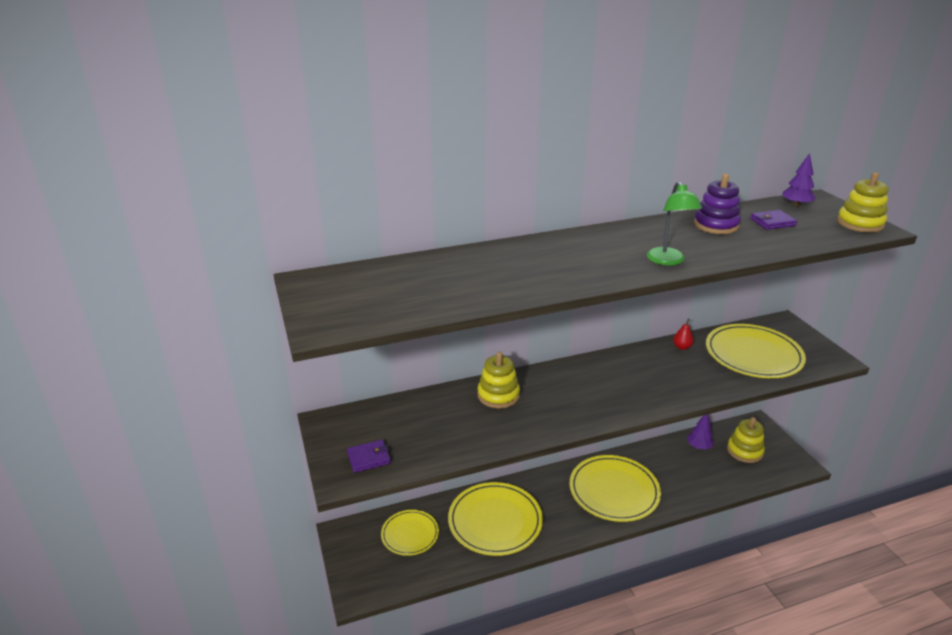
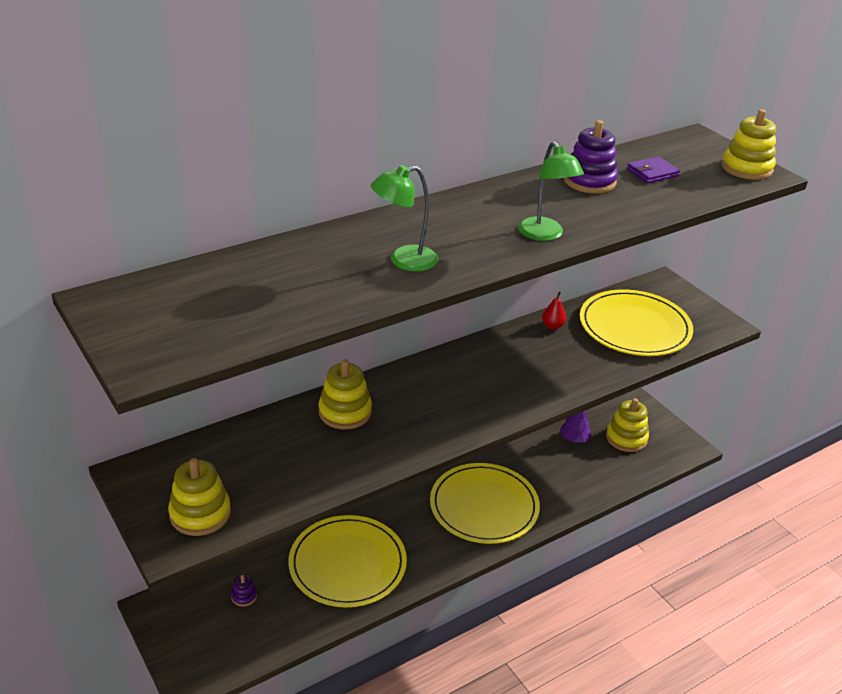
camera: 15 degrees left, 5 degrees up
purple wallet [347,440,391,473] -> yellow stacking toy [168,458,231,536]
yellow plate [381,510,439,556] -> purple stacking toy [231,574,257,607]
purple tree [782,153,816,207] -> none
none -> green lamp [371,165,438,272]

